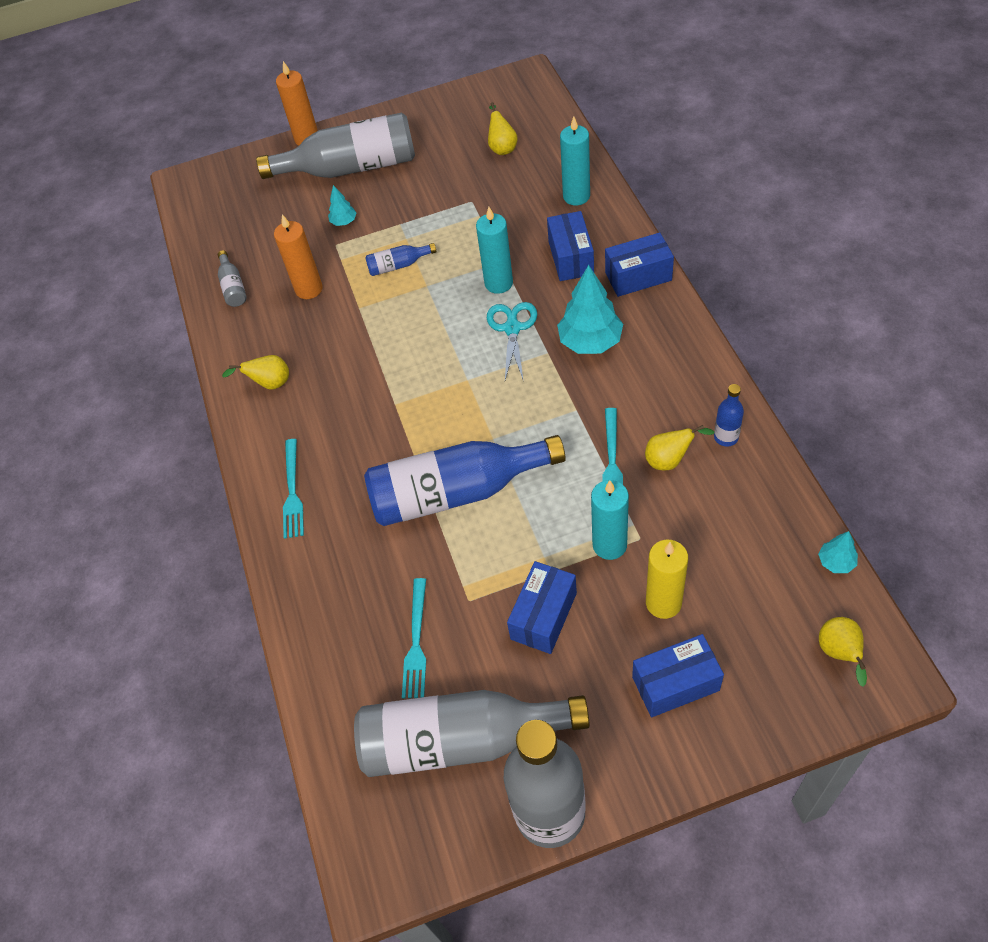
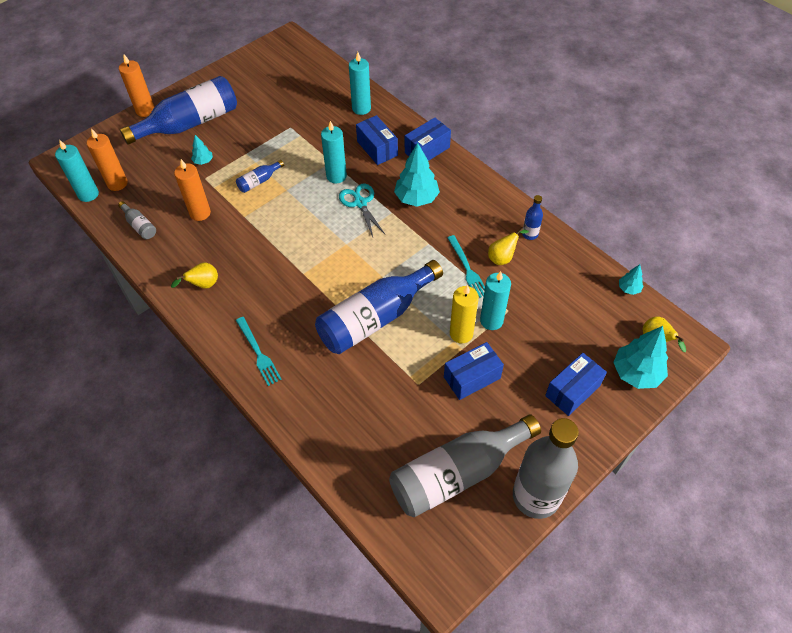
camera: 30 degrees left, 0 degrees up
grey bottle [256,112,415,179] -> blue bottle [120,76,237,145]
turquoise fork [402,578,426,698] -> none
yellow pear [488,102,518,155] -> none
blue box [507,561,577,654] -> blue box turned 60 degrees clockwise [444,342,504,400]
yellow candle [646,540,688,619] -> yellow candle moved to [450,285,479,343]
none -> turquoise candle [55,140,99,202]
none -> orange candle [87,128,128,191]
none -> turquoise tree [613,326,668,389]

